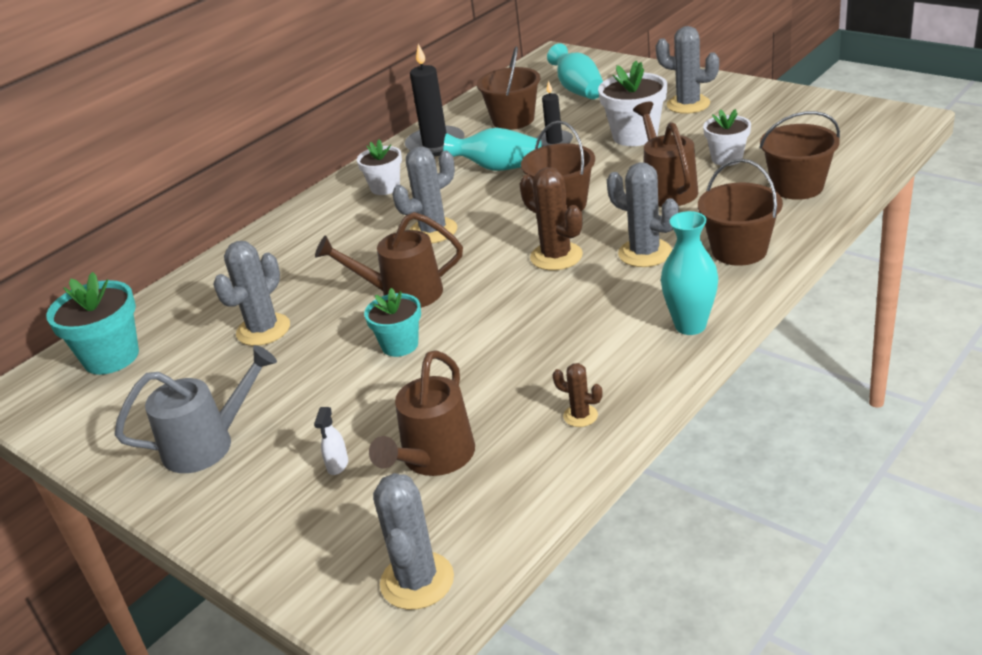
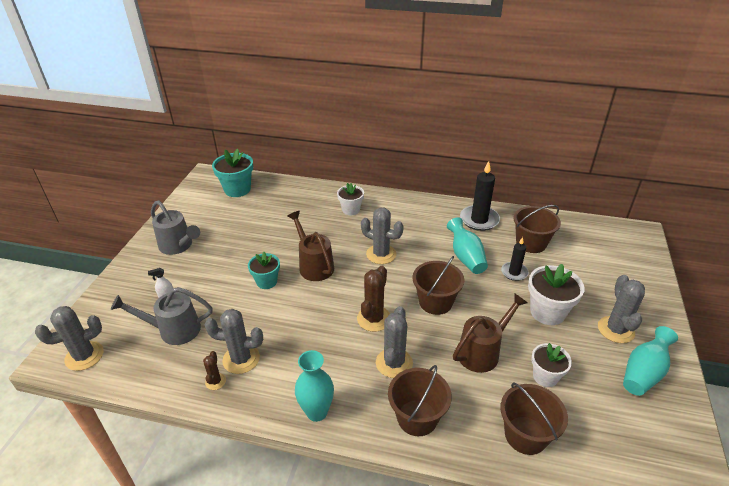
camera: 60 degrees right, 5 degrees up
grey cactus [213,241,290,346] -> grey cactus moved to [204,309,263,374]
white flower pot [357,140,402,195] -> white flower pot moved to [337,183,364,215]
brown watering can [369,350,475,476] -> grey watering can [111,287,213,345]
turquoise vase [547,43,603,99] -> turquoise vase moved to [623,326,678,396]

